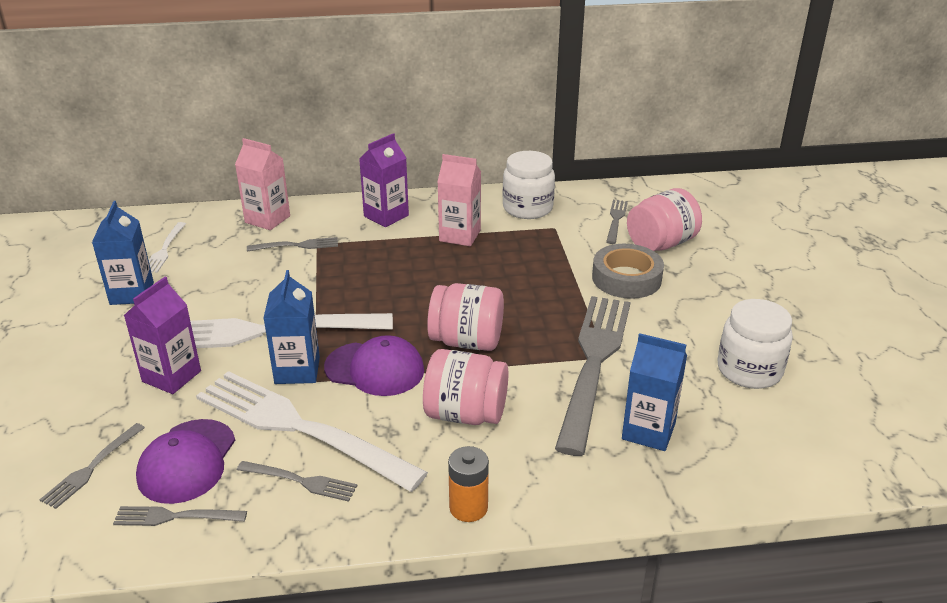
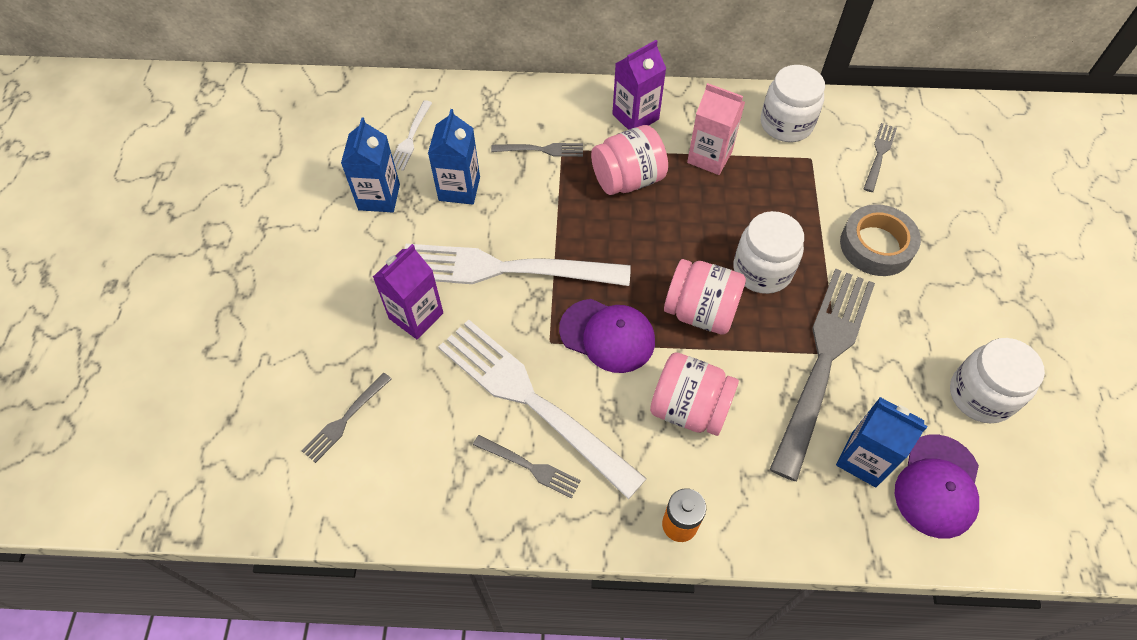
camera: 10 degrees right, 25 degrees up
grey fork [113,506,247,526] -> none
purple cap [136,419,235,504] -> purple cap moved to [895,434,979,539]
pink carton [235,138,290,230] -> none
blue carton [264,270,320,384] -> blue carton moved to [428,109,480,205]
pink jar [627,188,702,251] -> pink jar moved to [591,125,668,195]
none -> white jar [733,211,804,294]

